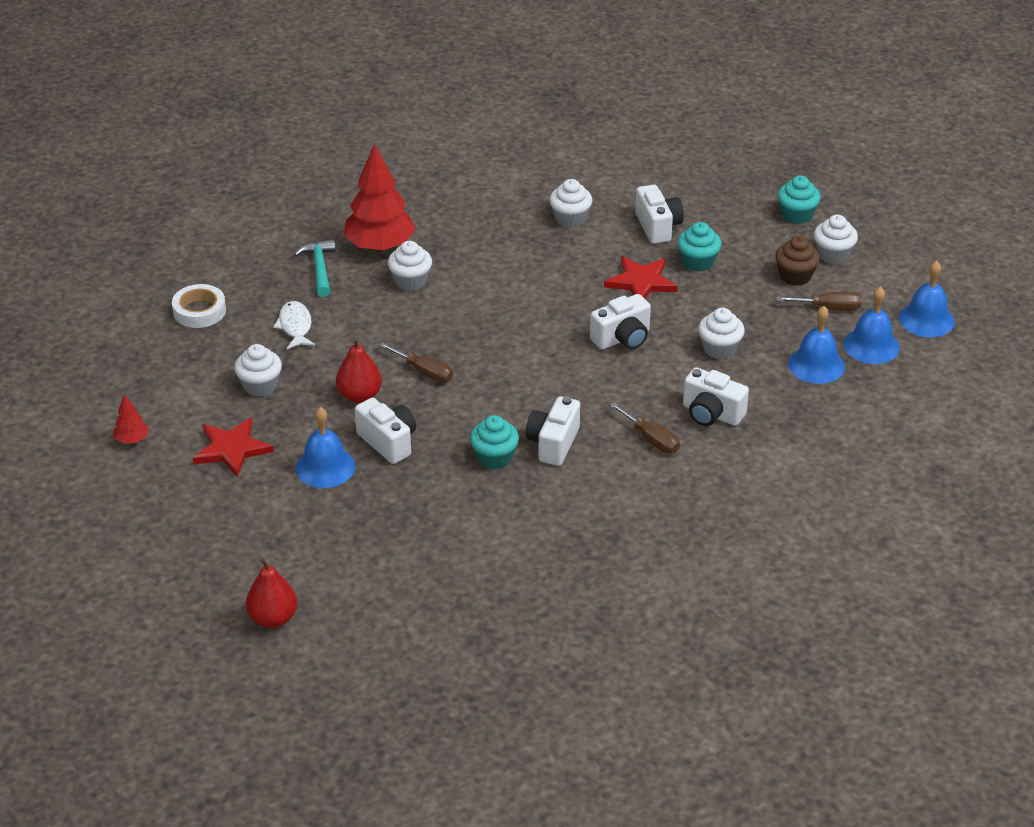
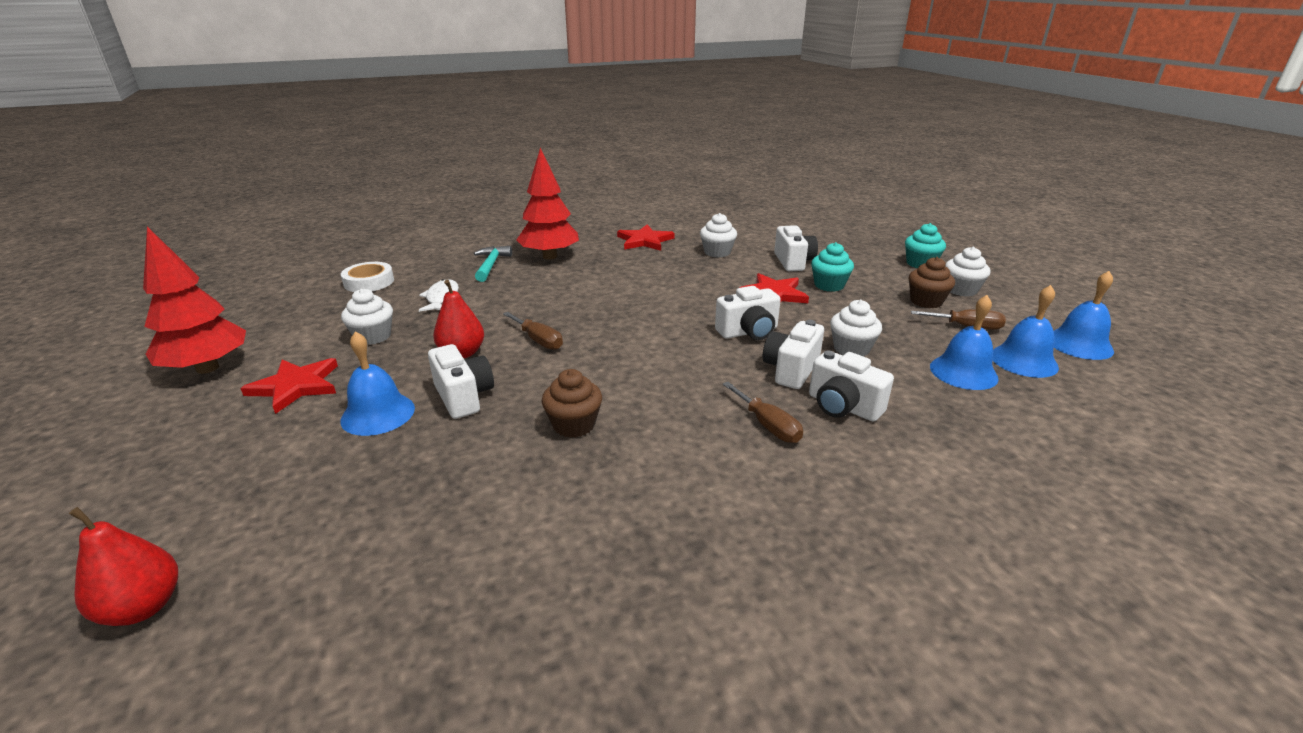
camera: 10 degrees right, 10 degrees down
red tree [113,394,149,444] -> red tree [143,226,246,374], size x2.24
white cupcake [388,241,432,291] -> none
turquoise cupcake [470,415,519,469] -> brown cupcake [541,369,602,438]
white camera [526,396,580,466] -> white camera moved to [763,320,824,389]
none -> red star [617,224,675,251]

